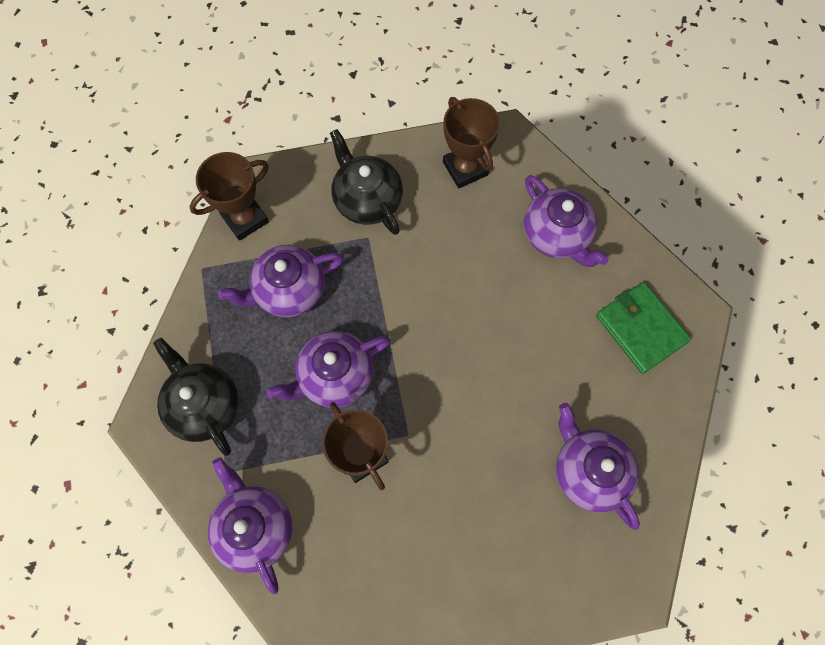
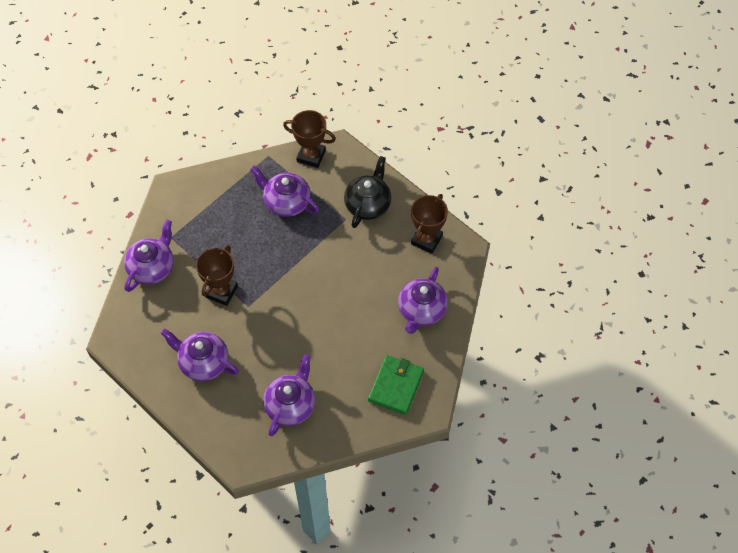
camera: 55 degrees right, 10 degrees down
black teapot [153,338,239,456] -> none
purple teapot [266,331,390,408] -> purple teapot moved to [161,329,239,381]

